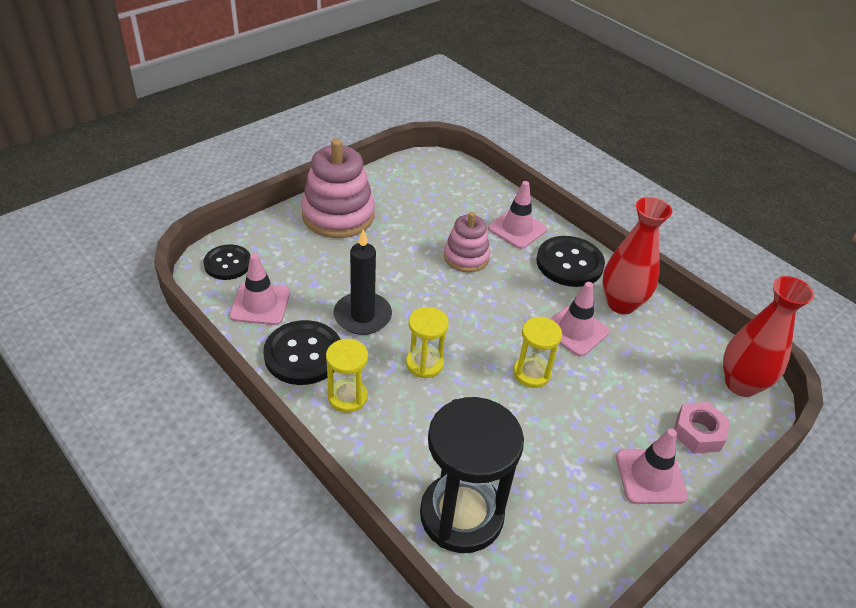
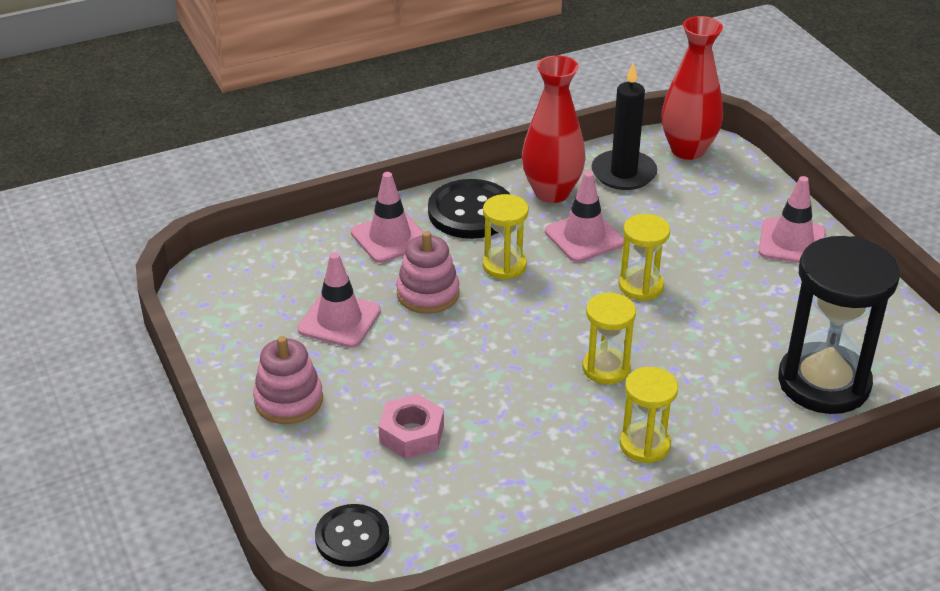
camera: 70 degrees left, 5 degrees down
pink traffic cone [229,254,290,325] -> pink traffic cone moved to [298,252,381,348]
black button [263,320,341,385] -> none
pink stacking toy [301,138,375,238] -> pink stacking toy [253,336,323,424], size x0.61
black candle [334,229,392,335] -> black candle moved to [591,62,657,190]
pink nut [674,402,730,454] -> pink nut moved to [379,394,444,459]
none -> yellow hourglass [483,194,528,280]

